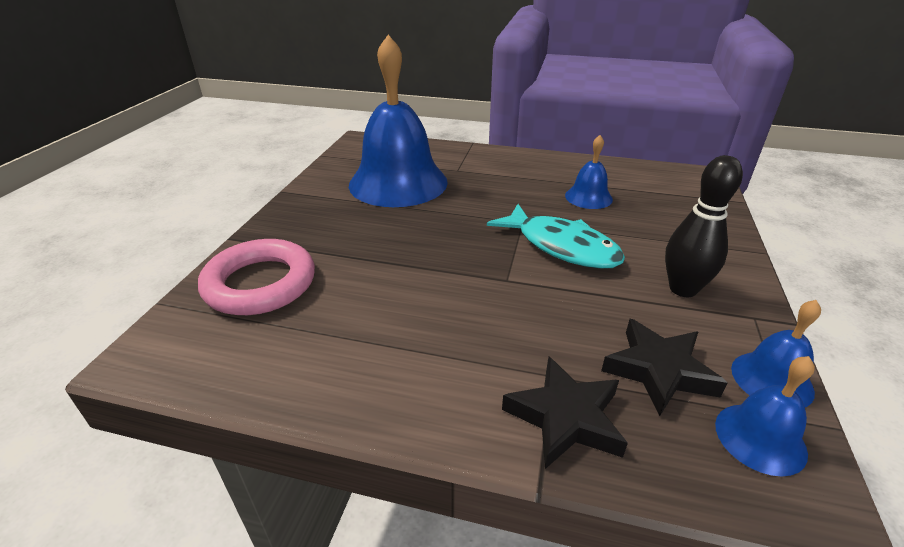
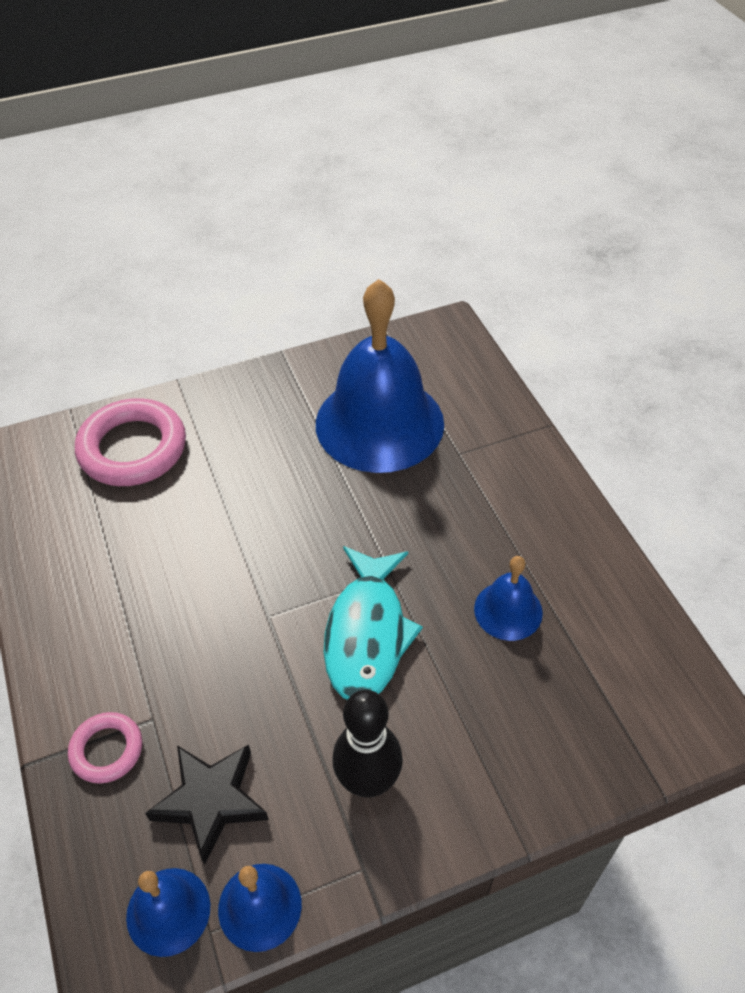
camera: 55 degrees right, 15 degrees up
black star [502,356,628,469] -> pink ring [68,712,142,784]

